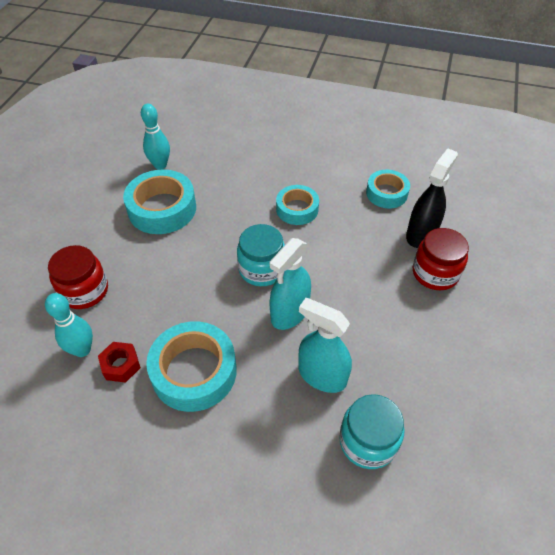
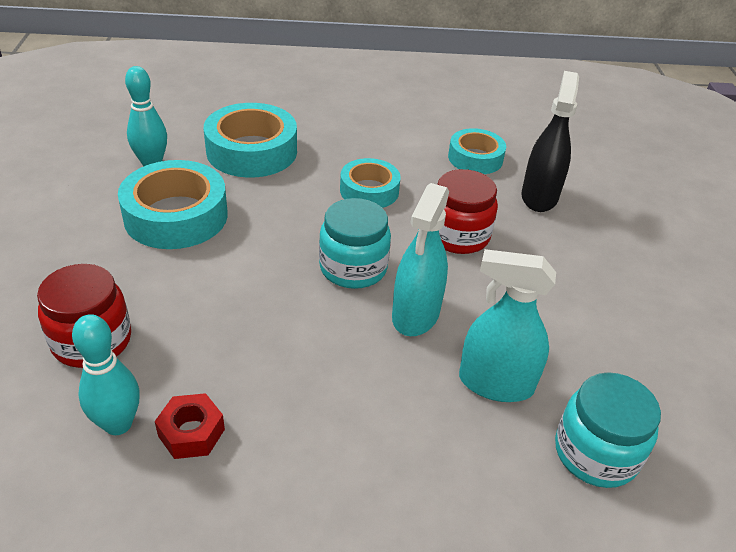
camera: 20 degrees left, 10 degrees down
turquoise tape [146,321,237,412] -> turquoise tape moved to [204,103,297,178]
red jar [413,228,469,290] -> red jar moved to [437,169,498,254]

